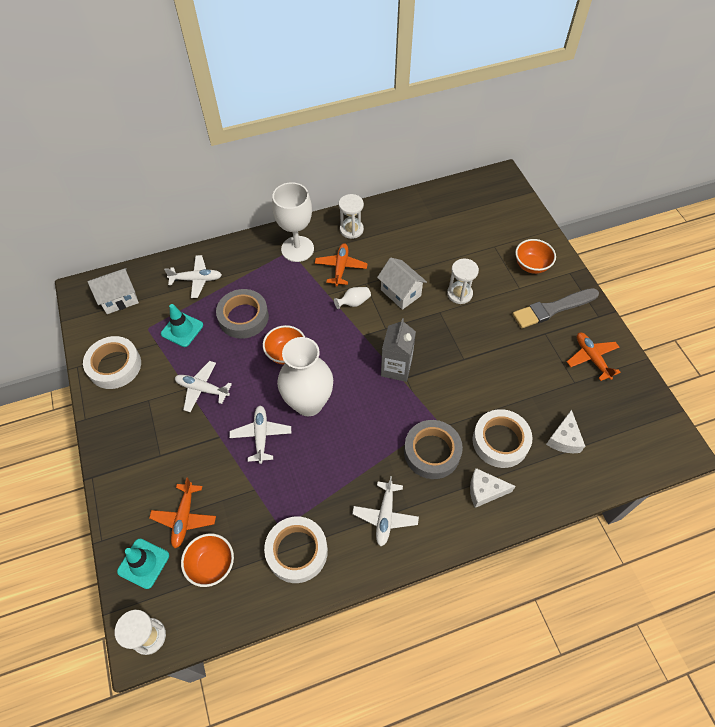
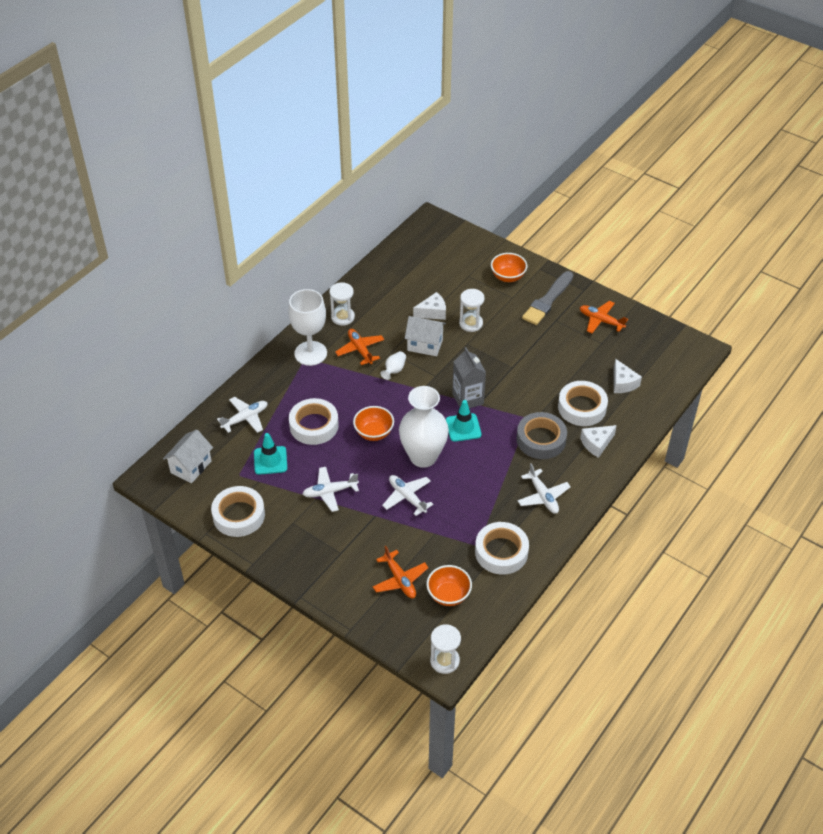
camera: 35 degrees left, 10 degrees down
turquoise traffic cone [117,539,169,589] -> turquoise traffic cone moved to [446,400,482,442]
grey tape [216,289,269,339] -> white tape [289,398,339,445]
none -> white cheese [413,292,446,320]

